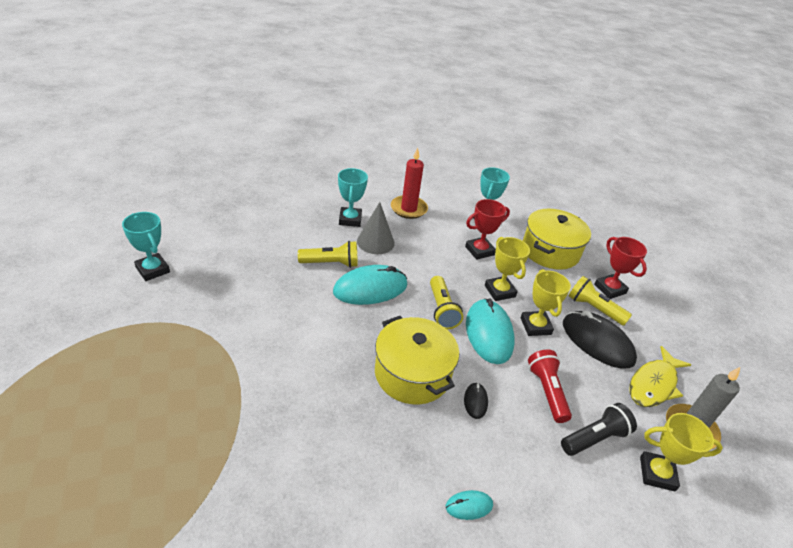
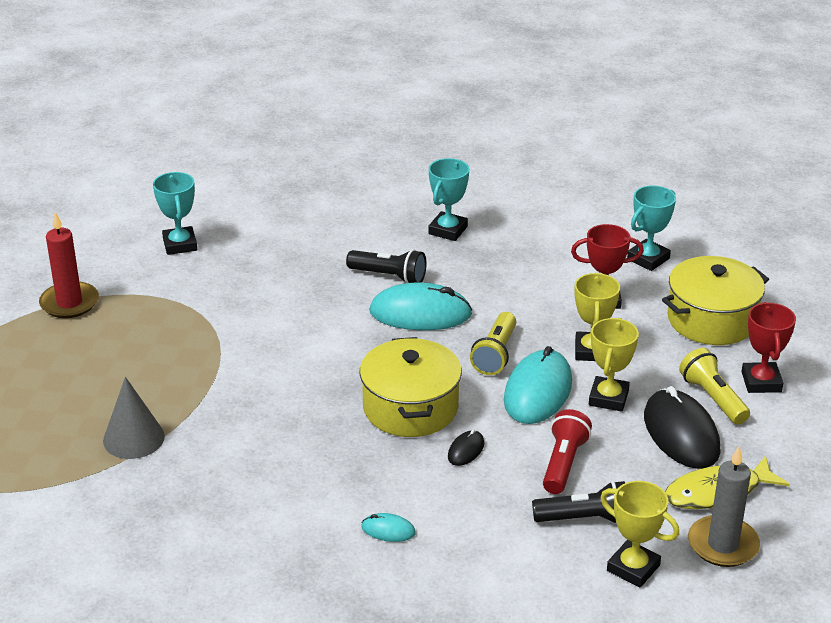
camera: 30 degrees right, 5 degrees down
yellow flashlight [298,241,358,268] -> black flashlight [346,249,427,283]
grey cone [357,202,395,254] -> grey cone moved to [103,377,165,459]
red candle [391,148,428,219] -> red candle moved to [39,212,99,318]

